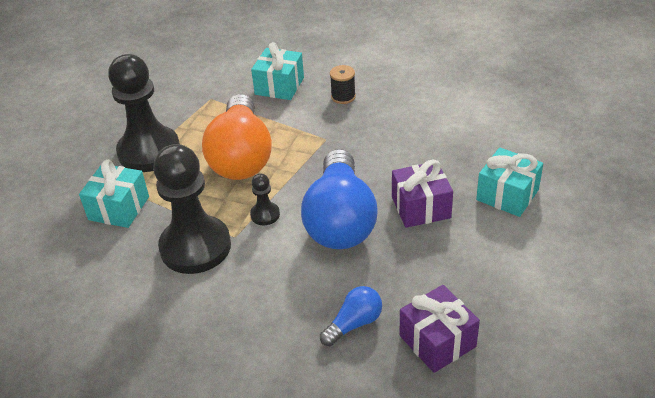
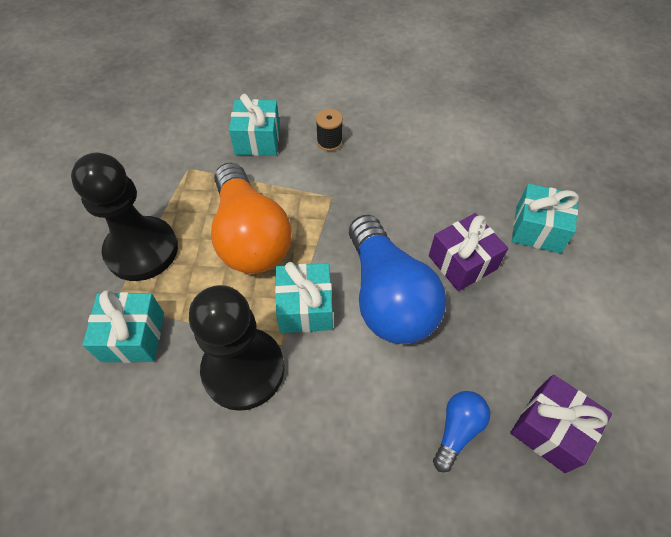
camera: 20 degrees left, 15 degrees up
black pawn [250,173,280,225] -> turquoise gift [275,262,333,333]

